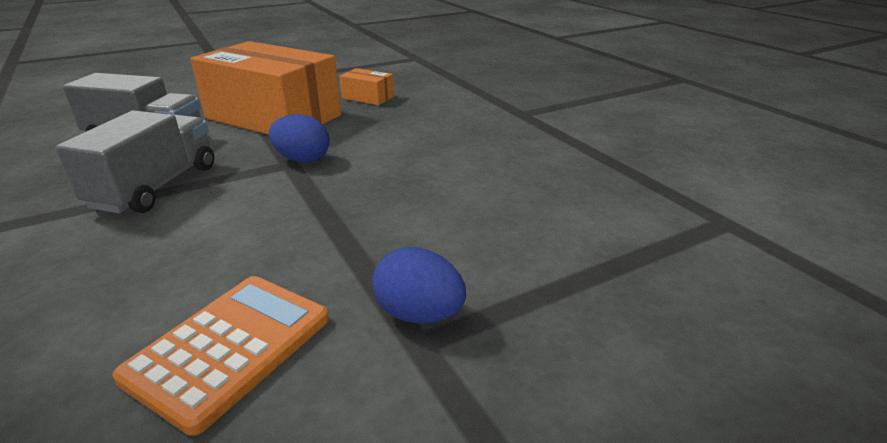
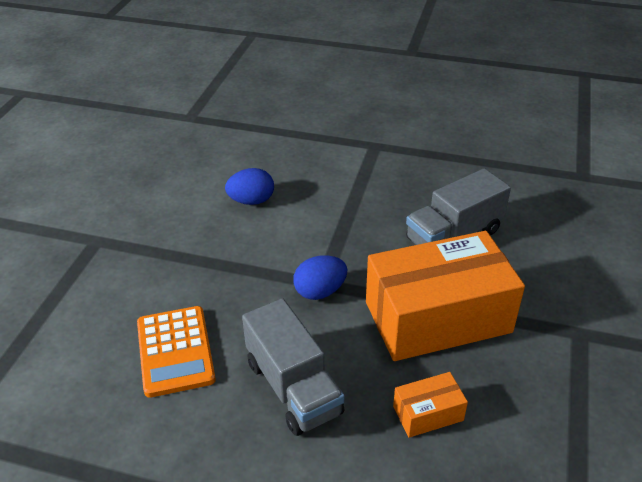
camera: 135 degrees right, 10 degrees up
grey truck [56,110,214,213] -> grey truck moved to [242,298,344,436]
orange calculator [113,276,329,436] -> orange calculator moved to [137,306,216,398]
blue egg [372,247,466,324] -> blue egg moved to [225,168,274,205]

